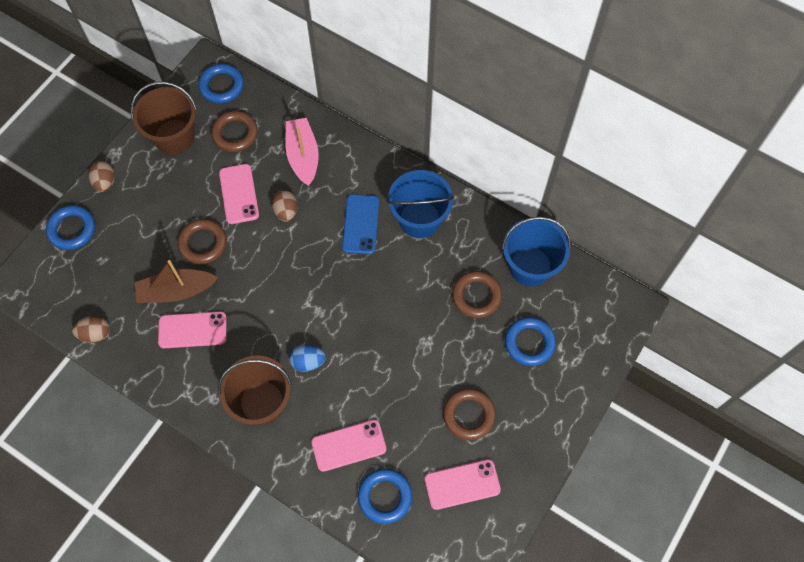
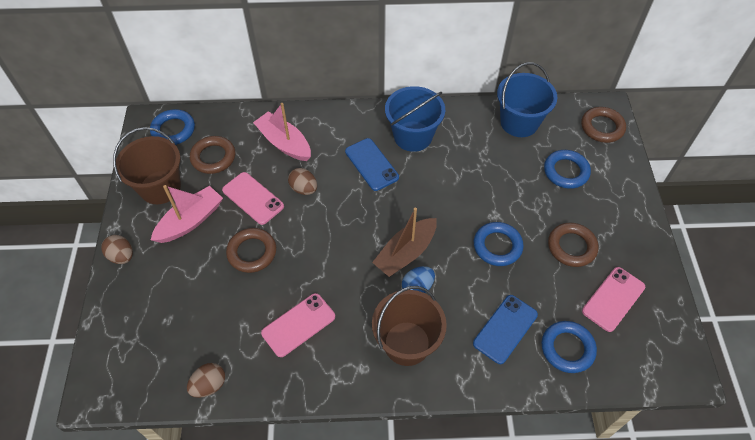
camera: 35 degrees left, 10 degrees down
blue ring [46,205,95,250] -> blue ring moved to [474,222,524,266]
brown boat [135,260,218,303] -> brown boat moved to [372,207,437,277]
pink phone [311,420,386,472] -> blue phone [473,295,538,364]
brown ring [452,271,502,318] -> brown ring moved to [581,107,626,143]
none -> pink boat [151,185,223,243]

